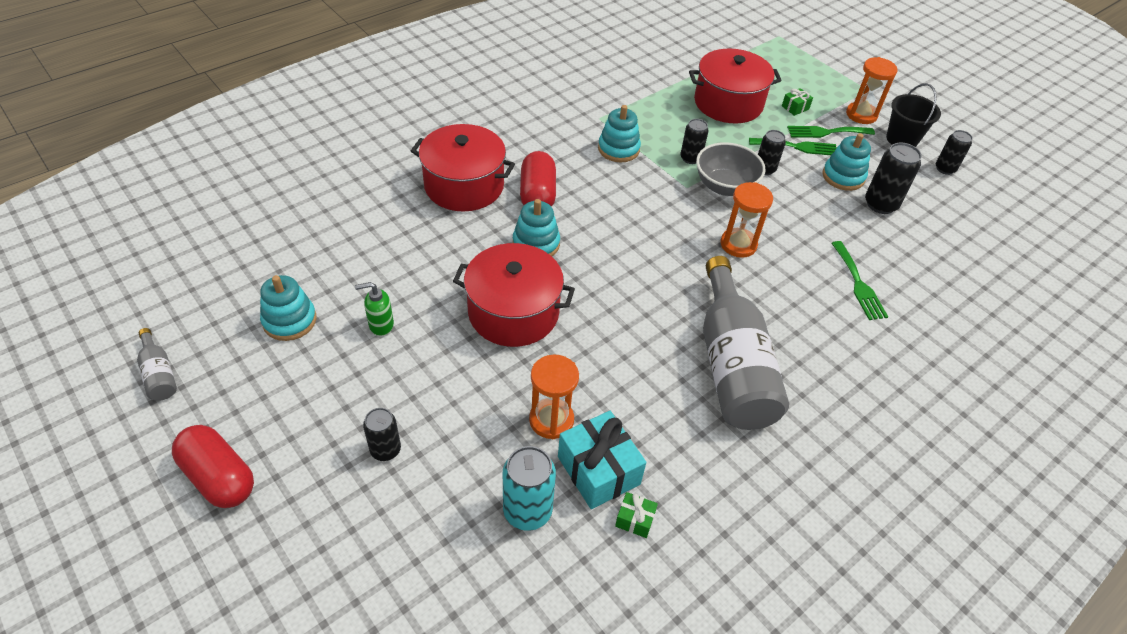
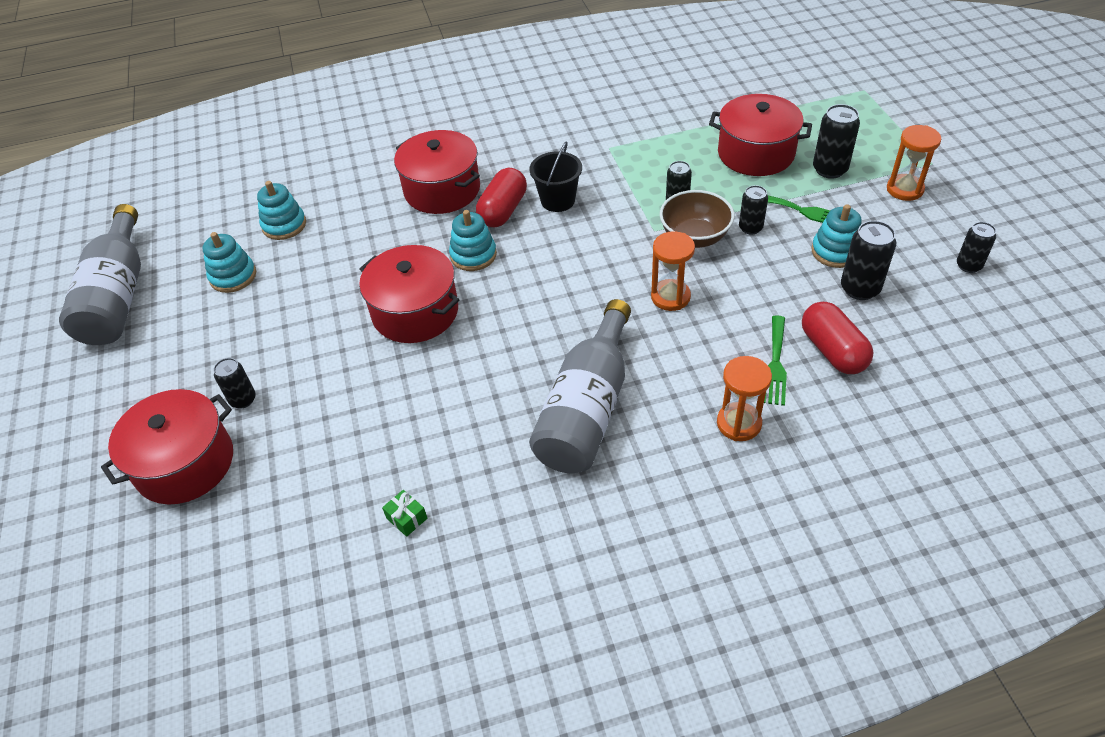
camera: 30 degrees right, 0 degrees up
grey bottle [137,328,177,401] -> grey bottle [59,204,141,345], size x2.37
red capsule [172,425,254,508] -> red capsule moved to [802,302,874,374]
green soap dispenser [355,282,394,336] -> none
turquoise can [503,446,556,531] -> none
orange hourglass [529,355,579,439] -> orange hourglass moved to [717,356,772,441]
turquoise gift [558,411,646,509] -> none
turquoise stacking toy [598,105,641,162] -> turquoise stacking toy moved to [257,181,306,240]
grey bowl [696,142,765,196] -> brown bowl [660,190,734,248]
green gift [782,88,813,116] -> black can [813,104,860,179]
green fork [787,126,875,138] -> none
black bucket [886,83,941,147] -> black bucket moved to [529,142,582,212]
none -> red pot [101,389,233,505]

